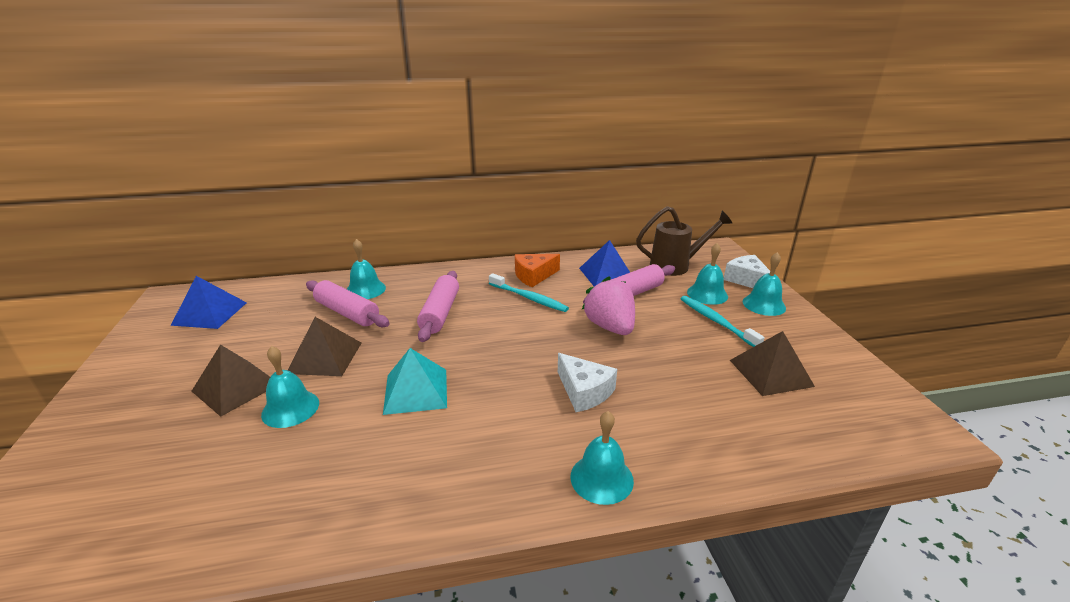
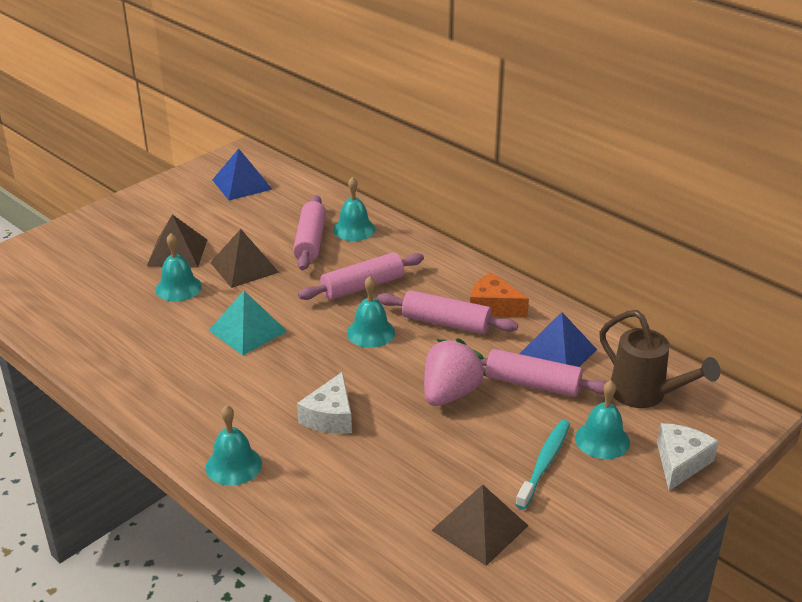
camera: 55 degrees right, 5 degrees up
turquoise toothbrush [489,273,569,312] -> pink rolling pin [377,290,518,334]
turquoise bell [743,252,786,316] -> turquoise bell moved to [347,276,395,348]

